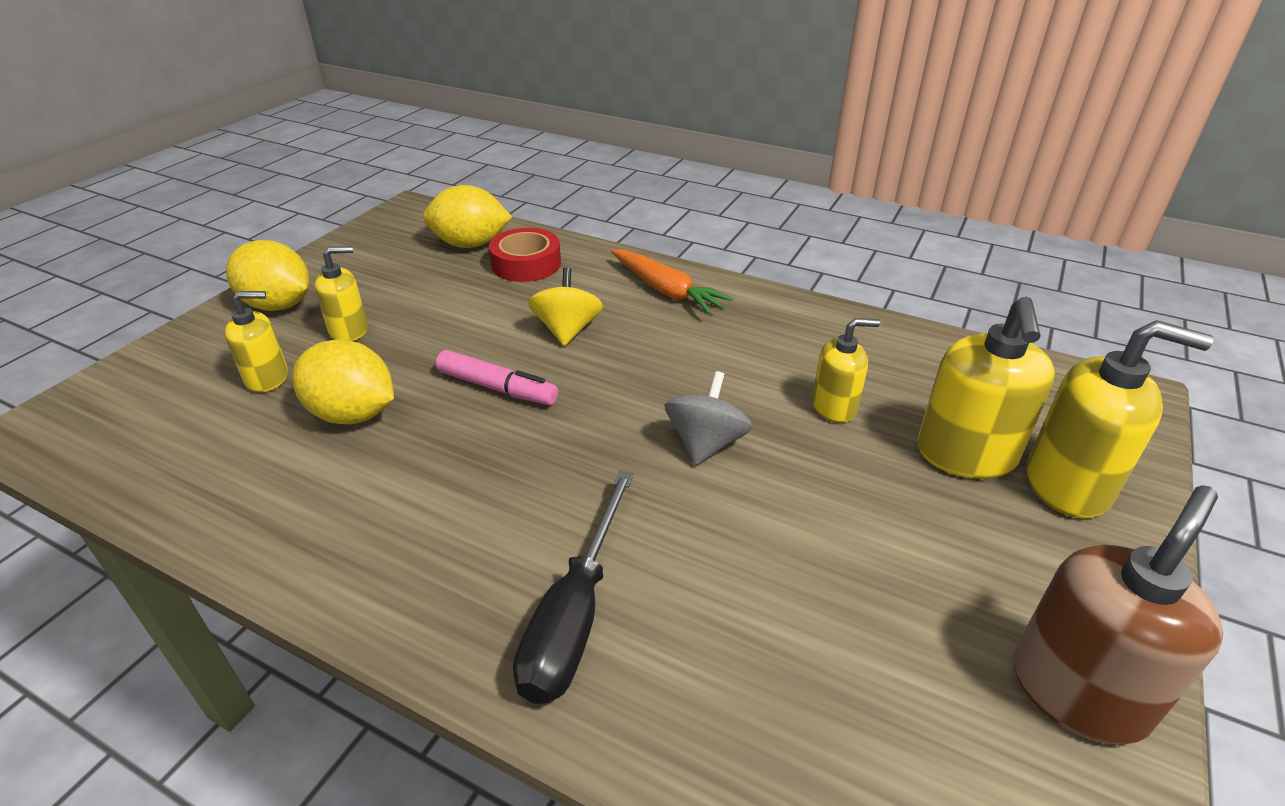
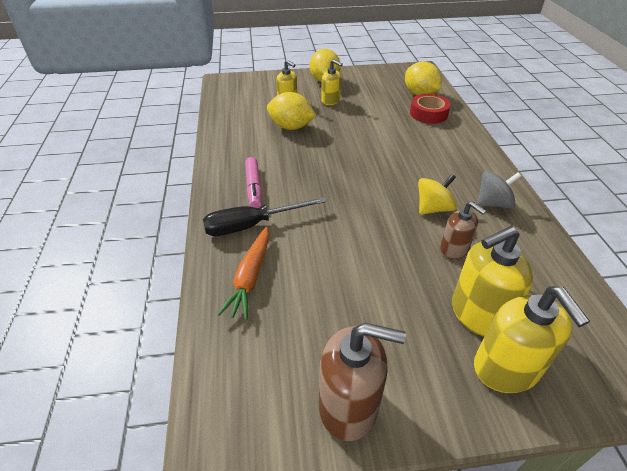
camera: 55 degrees right, 5 degrees up
yellow lemon [292,339,394,424] -> yellow lemon turned 60 degrees counterclockwise [267,92,316,130]
pink marker [436,350,558,405] -> pink marker moved to [245,157,262,208]
yellow spinning top [528,268,603,346] -> yellow spinning top moved to [418,174,457,215]
orange carrot [611,250,733,314] -> orange carrot moved to [218,227,269,320]
grey spinning top [665,371,752,465] -> grey spinning top moved to [477,171,521,208]
yellow soap dispenser [812,318,880,423] -> brown soap dispenser [440,201,486,259]

